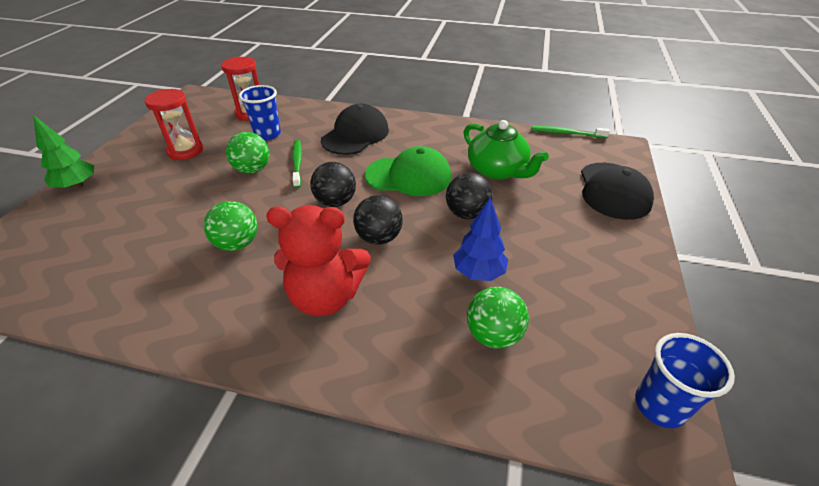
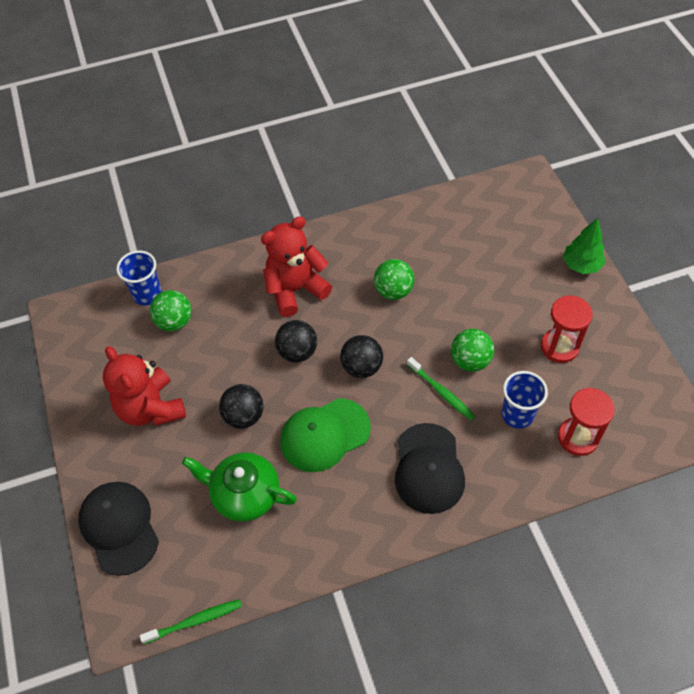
camera: 150 degrees right, 15 degrees up
blue tree [453,197,508,281] -> none
blue cup [635,333,735,428] -> blue cup moved to [116,250,162,306]
none -> red teddy bear [103,346,186,426]

